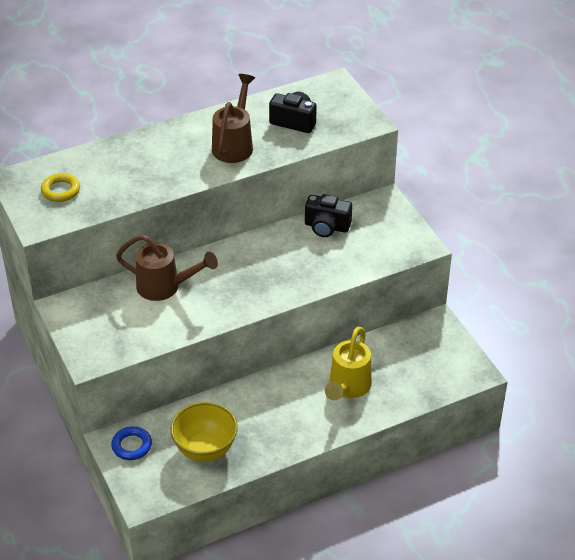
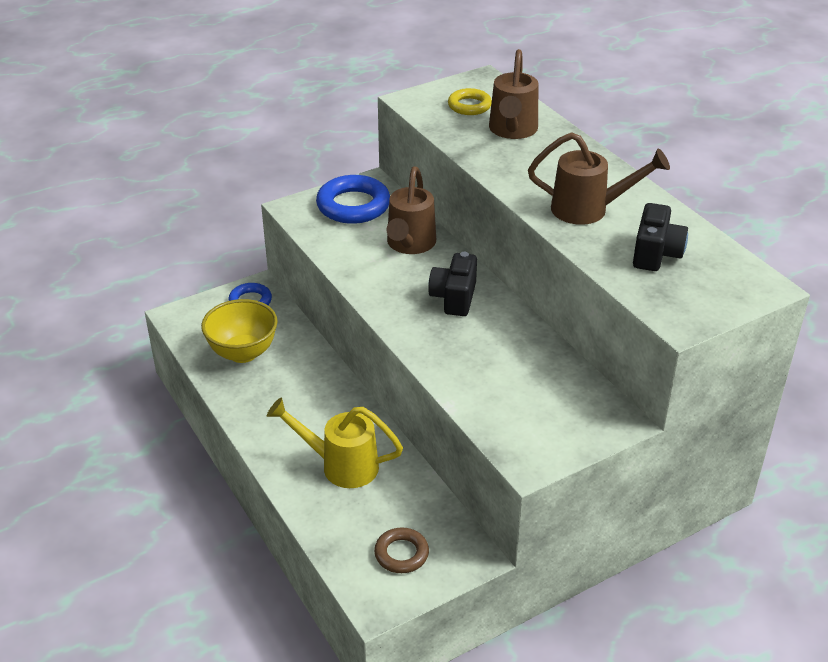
camera: 85 degrees right, 5 degrees down
black camera [305,194,352,237] -> black camera moved to [428,252,477,316]
none -> blue ring [316,175,390,224]
none -> brown ring [374,527,429,573]
none -> brown watering can [489,49,538,139]

